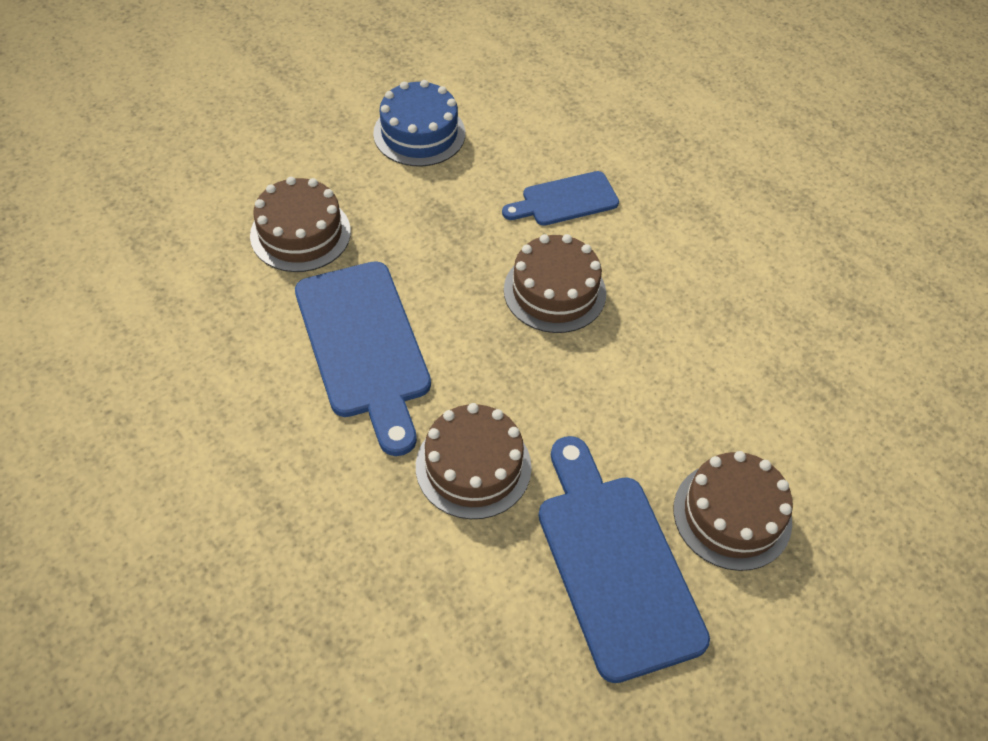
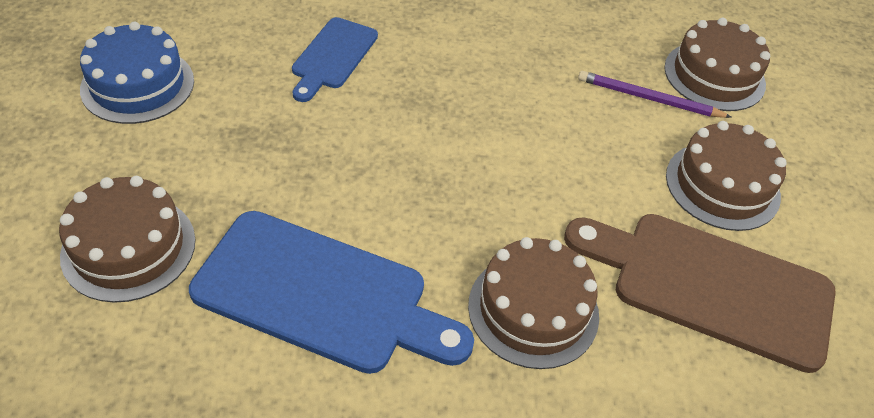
camera: 50 degrees left, 5 degrees down
brown cake [504,234,606,333] -> brown cake moved to [664,18,770,111]
blue cutting board [538,436,710,683] -> brown cutting board [564,214,836,373]
none -> purple pencil [578,71,732,118]

